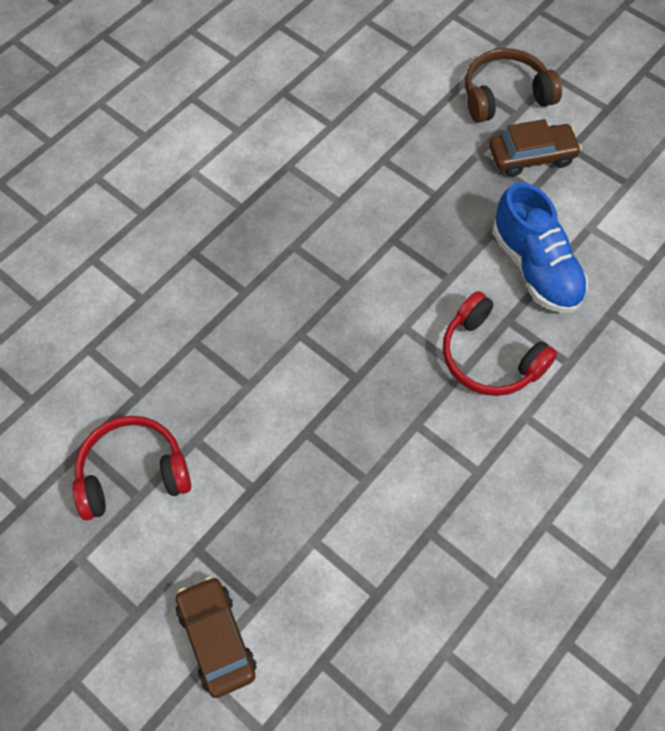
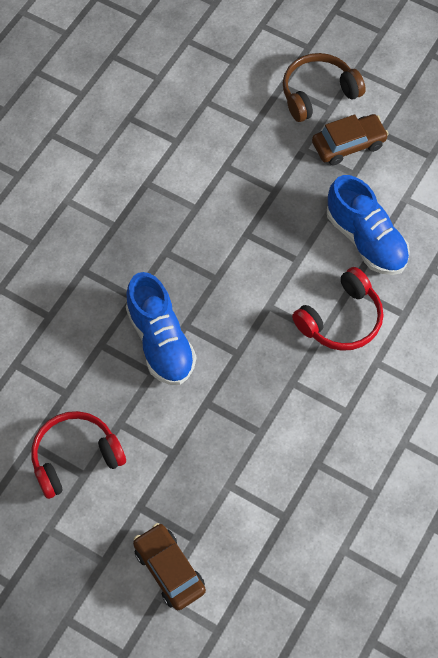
camera: 10 degrees left, 0 degrees up
red headphones [443,291,557,396] -> red headphones turned 75 degrees counterclockwise [292,267,383,351]
none -> blue shoe [126,272,196,385]

